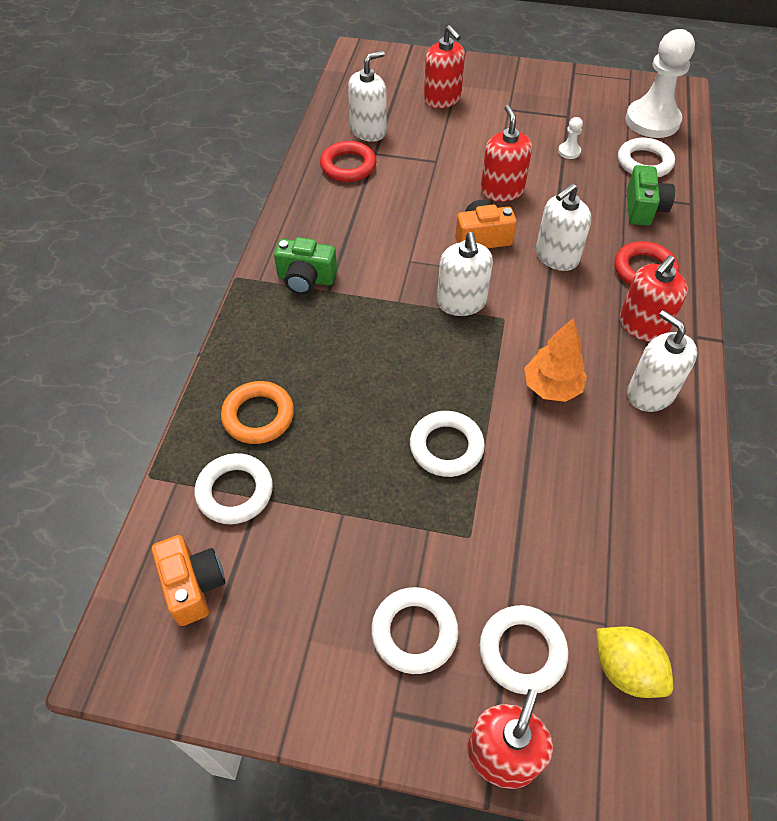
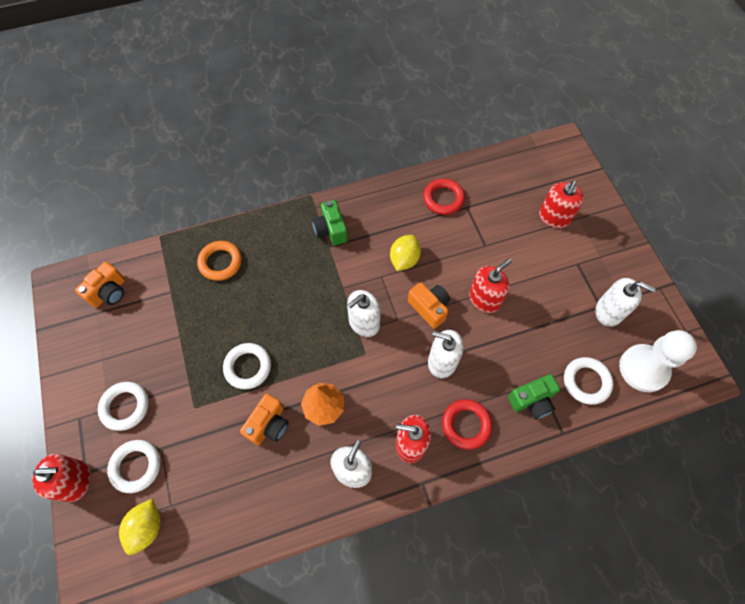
camera: 60 degrees right, 10 degrees up
white ring [195,453,273,524] -> none
white soap dispenser [348,51,387,142] -> white soap dispenser moved to [595,278,656,327]
white pawn [558,117,583,159] -> none
none -> orange camera [240,394,289,445]
none -> yellow lemon [390,235,421,271]

